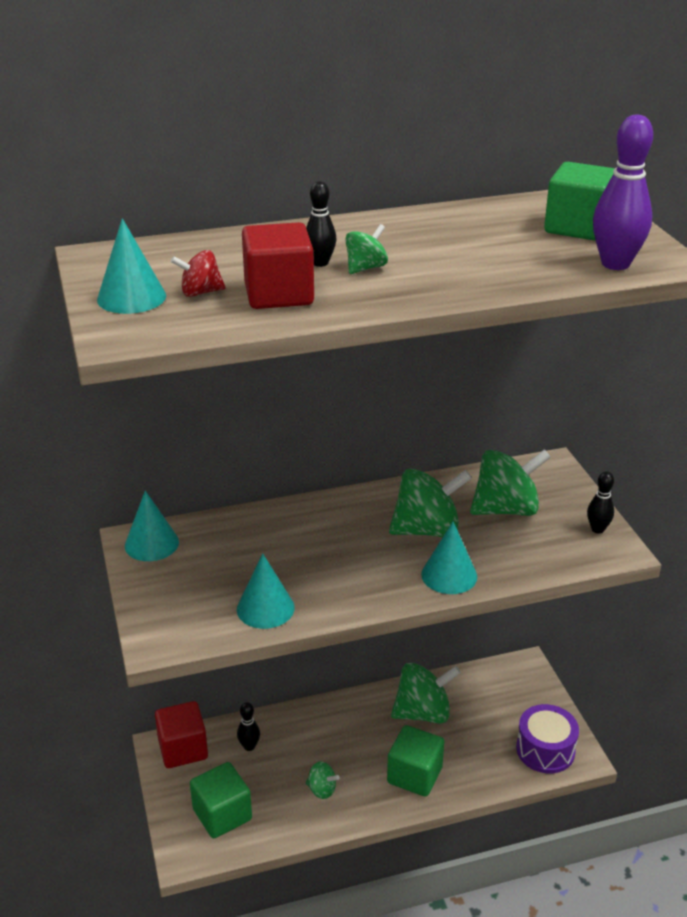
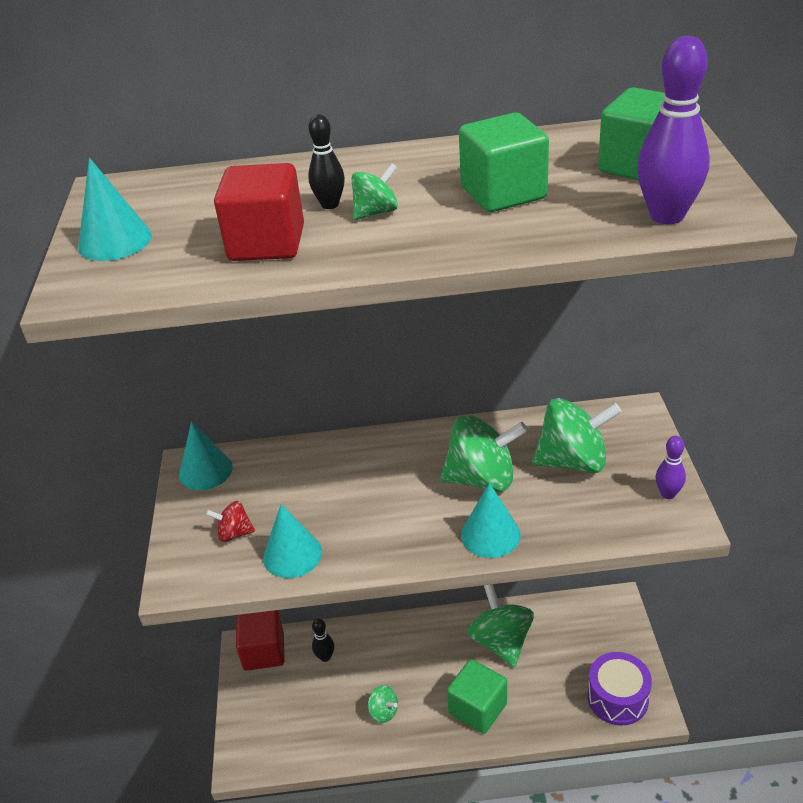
camera: 15 degrees right, 5 degrees up
red spinning top [171,250,225,297] -> red spinning top moved to [206,501,255,542]
green cube [190,762,252,838] -> green cube moved to [459,112,549,212]
green spinning top [391,663,461,724] -> green spinning top turned 105 degrees counterclockwise [467,584,534,667]
black bowling pin [587,471,614,533] -> purple bowling pin [656,436,686,499]

